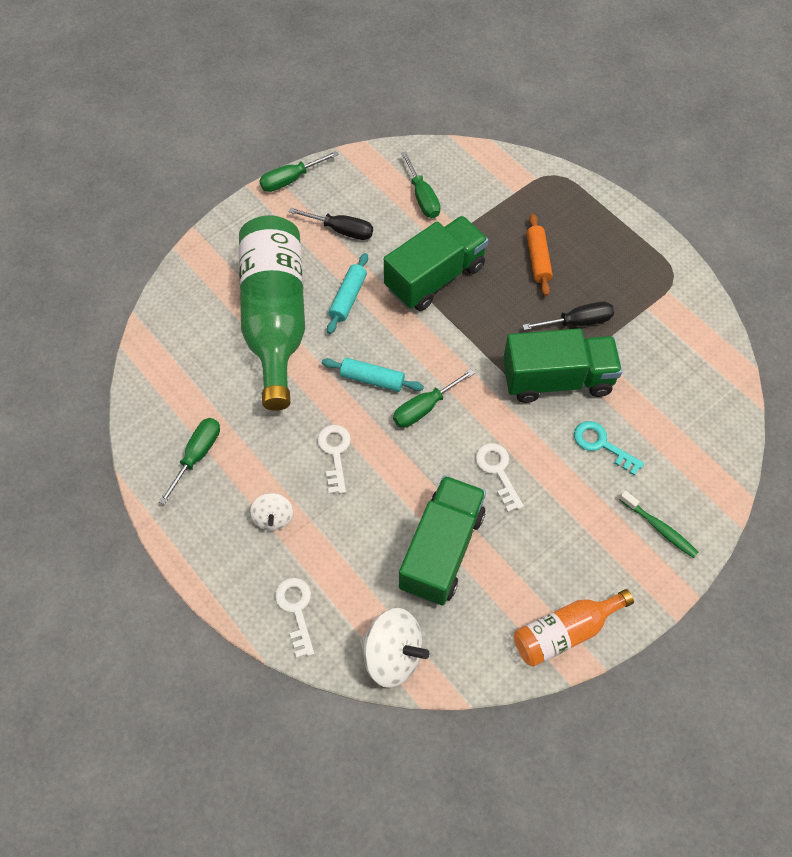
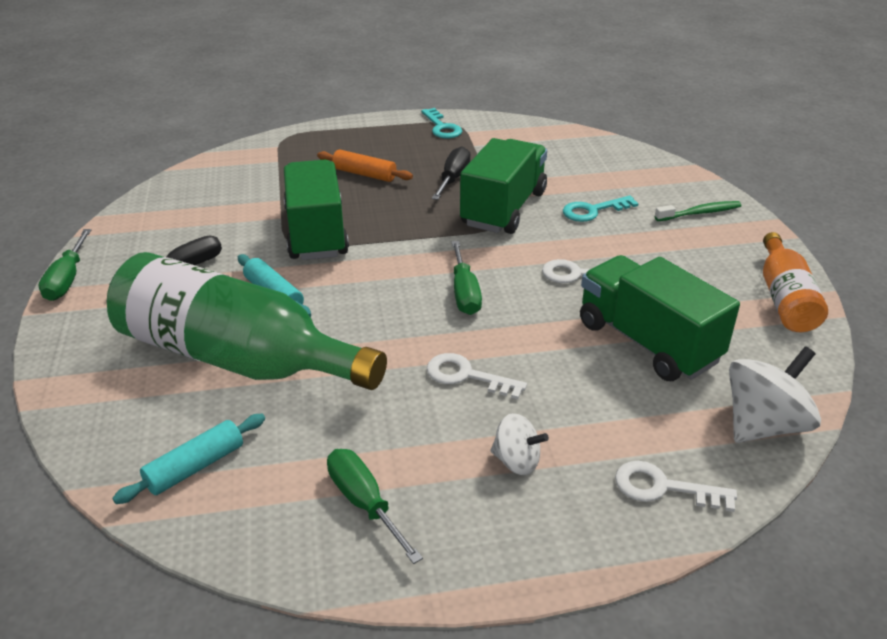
camera: 60 degrees left, 25 degrees down
turquoise rolling pin [322,358,424,392] -> turquoise rolling pin moved to [112,414,265,504]
green screwdriver [401,151,440,218] -> none
none -> turquoise key [421,108,462,139]

